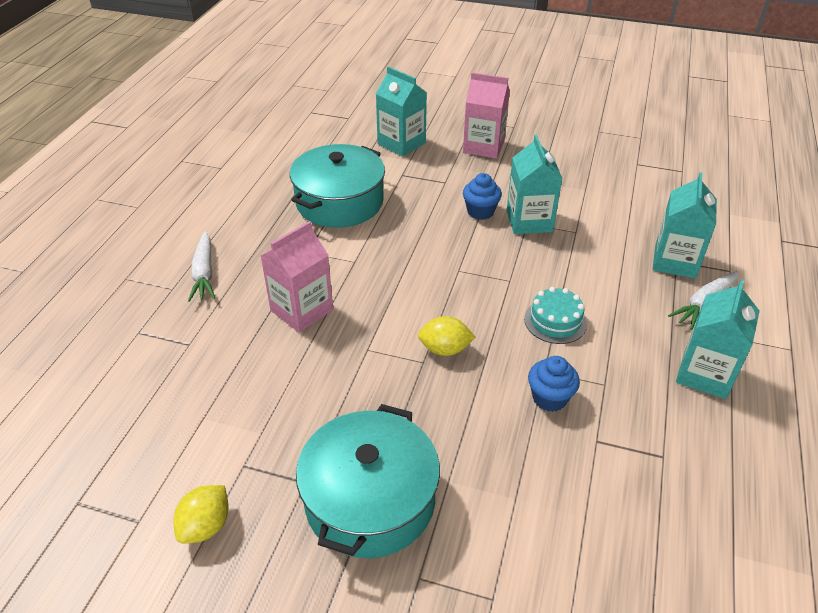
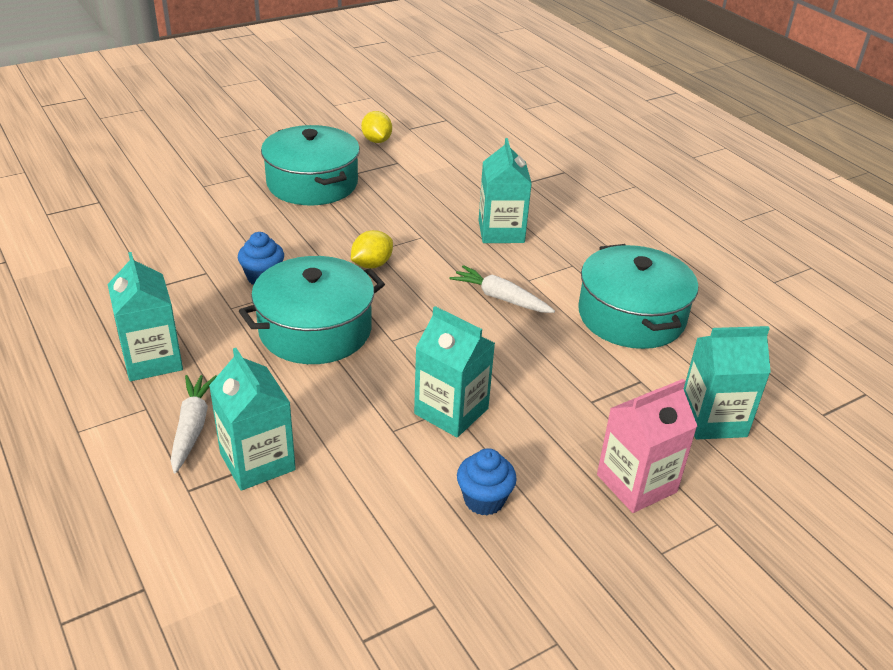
camera: 130 degrees right, 5 degrees down
white carrot [188,231,215,302] -> white carrot moved to [450,265,555,313]
pink carton [261,221,333,333] -> turquoise carton [479,138,532,243]
blue cupcake [463,173,502,220] -> blue cupcake moved to [457,448,517,516]
turquoise cake [524,287,587,344] -> turquoise pot [239,256,385,364]

